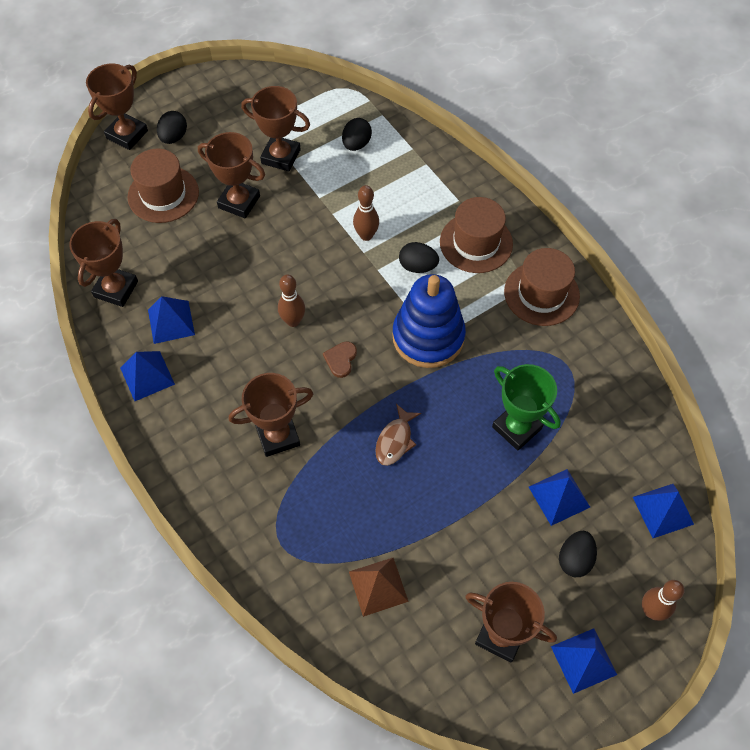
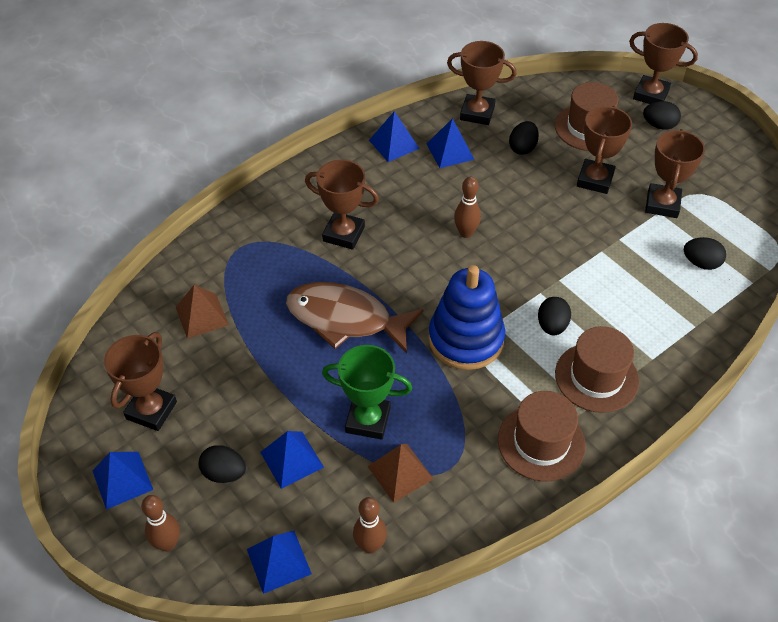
camera: 85 degrees right, 10 degrees down
brown trophy [229,373,313,457] -> brown trophy turned 45 degrees counterclockwise [305,160,379,250]
brown heart [323,341,357,378] -> none
brown bowling pin [353,185,379,241] -> brown bowling pin moved to [353,497,387,554]
brown fish [375,404,421,466] -> brown fish [286,282,423,354], size x2.05
green trophy [492,364,561,450] -> green trophy turned 60 degrees clockwise [322,345,412,440]
none -> brown pyramid [367,444,433,503]
none -> black egg [509,121,539,155]

